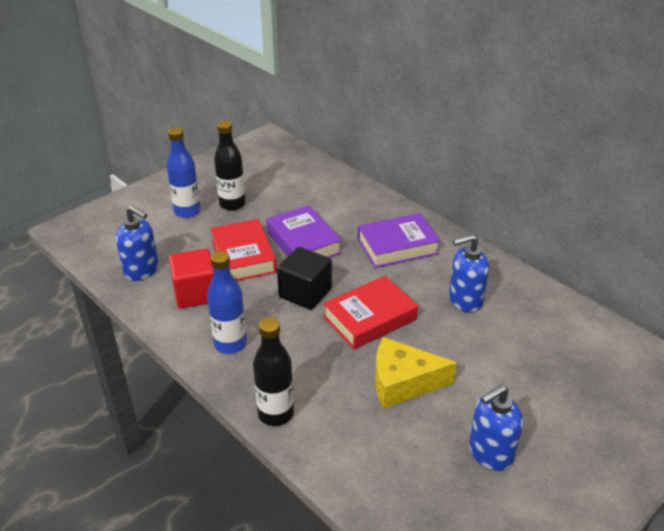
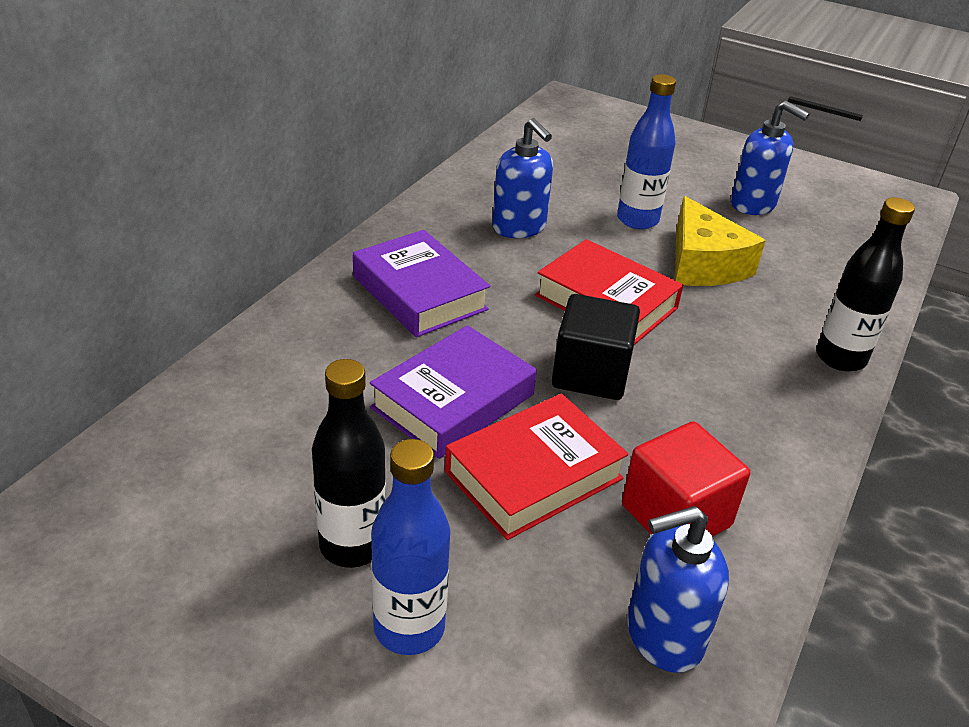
camera: 110 degrees left, 0 degrees up
blue soap dispenser [116,206,159,281] -> blue soap dispenser turned 120 degrees counterclockwise [627,506,729,673]
blue bottle [207,251,247,354] -> blue bottle moved to [617,74,676,229]

